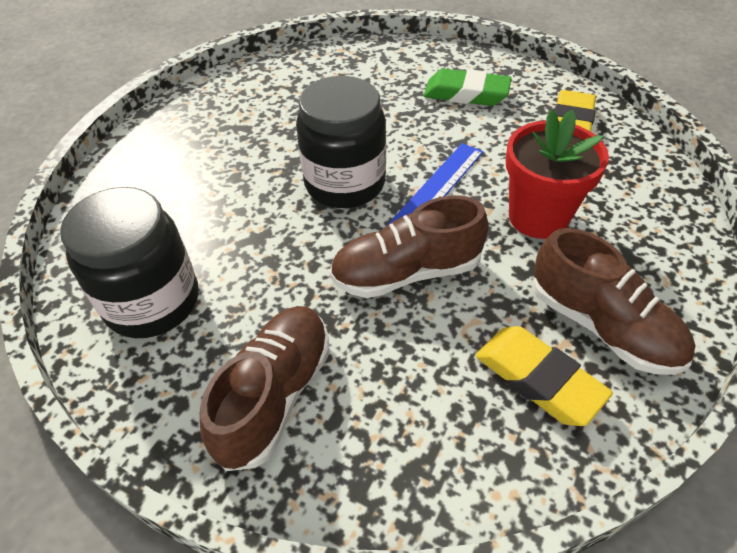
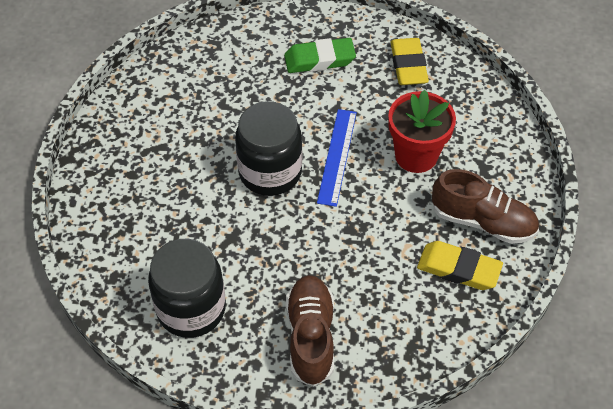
camera: 25 degrees left, 5 degrees up
brown shoe [330,195,489,298] -> none

